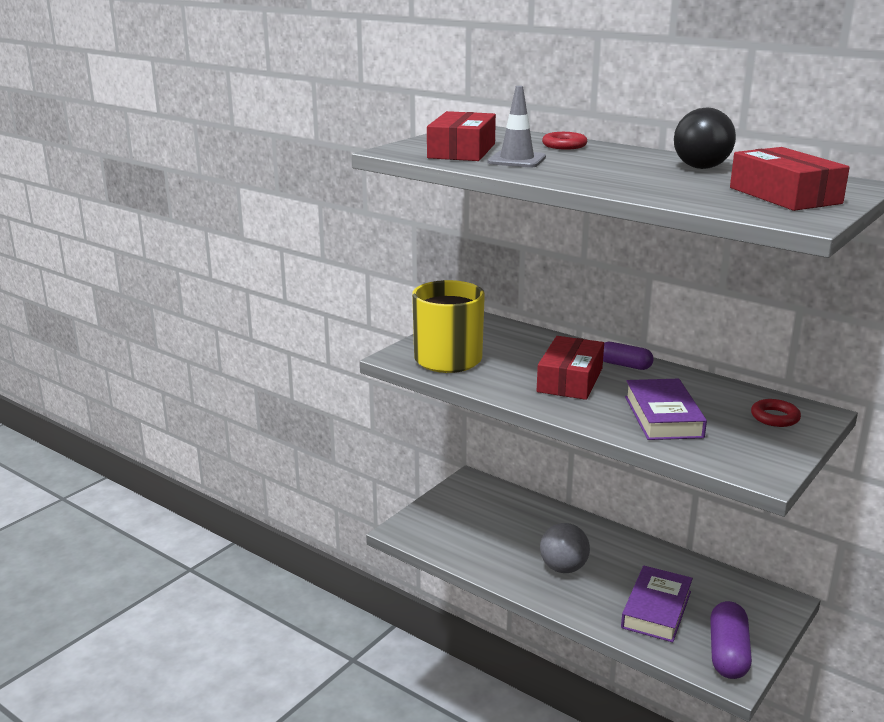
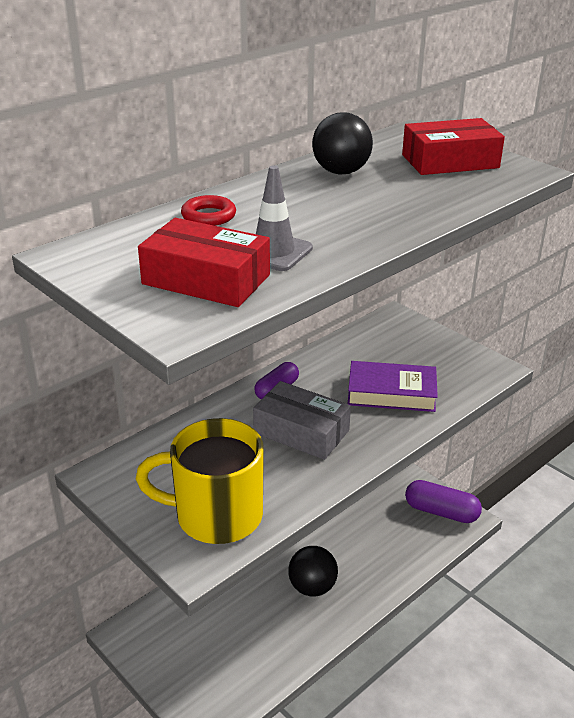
camera: 80 degrees left, 10 degrees up
red box [537,336,604,400] -> grey box [253,381,351,460]
grey ball [540,523,590,573] -> black ball [288,546,338,597]
purple book [621,566,693,642] -> none
red ring [751,399,801,427] -> none

